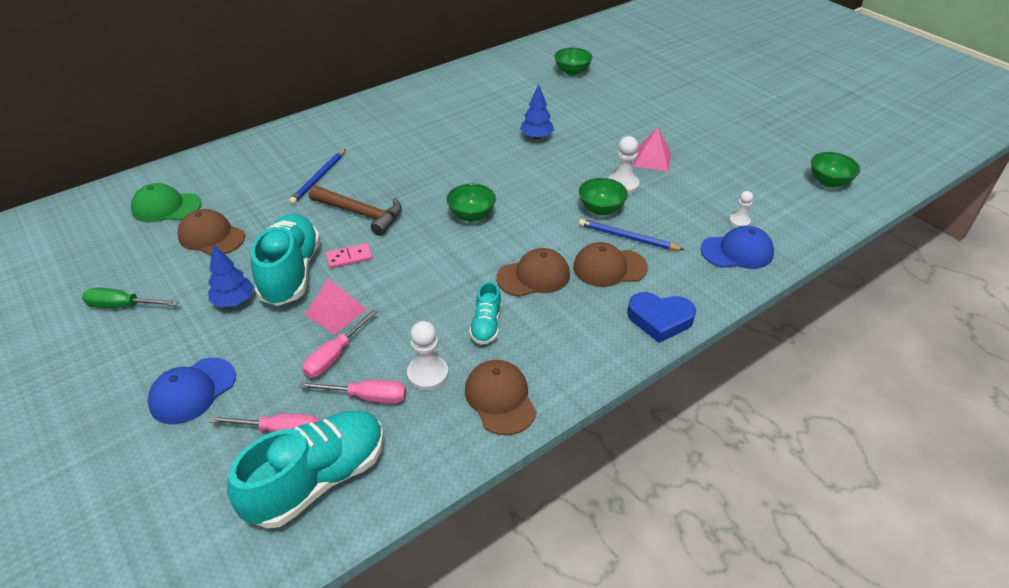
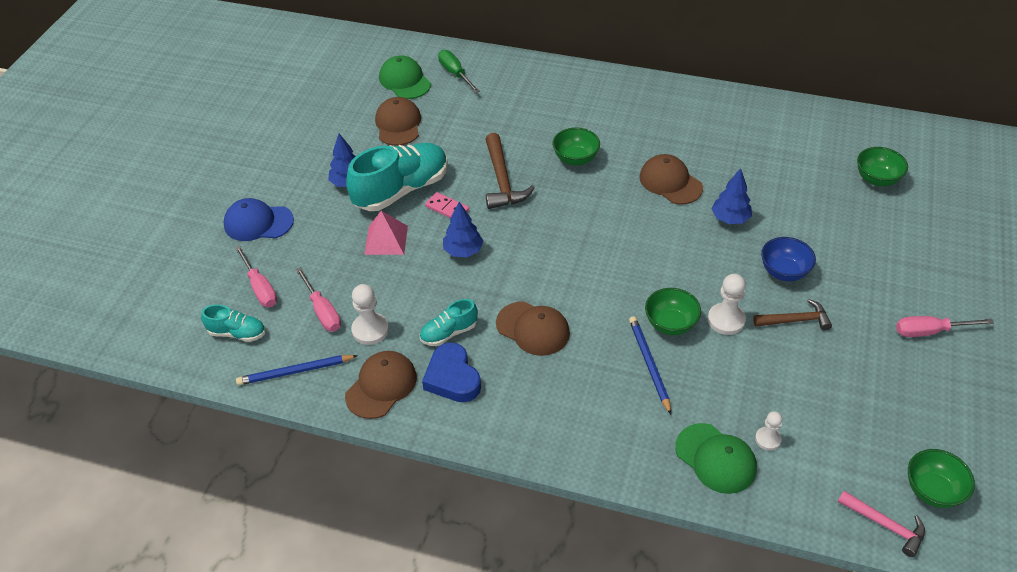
camera: 55 degrees right, 5 degrees up
green screwdriver [82,288,178,308] -> green screwdriver moved to [438,50,480,93]
turquoise shoe [227,410,384,528] -> turquoise shoe [201,304,265,342], size x0.50
blue pencil [289,149,346,204] -> blue pencil moved to [236,355,358,385]
pink screwdriver [302,309,378,378] -> pink screwdriver moved to [896,316,994,337]
green bowl [446,184,496,222] -> green bowl moved to [552,127,600,166]
brown cap [573,242,648,287] -> brown cap moved to [639,154,703,205]
blue heart [627,292,696,343] -> blue heart moved to [422,342,481,402]
pink pyramid [633,127,671,171] -> brown hammer [753,299,832,330]
blue cap [700,226,774,269] -> green cap [675,423,757,494]
none -> blue tree [443,202,483,257]
none -> blue bowl [761,237,816,281]
none -> pink hammer [838,491,925,557]

